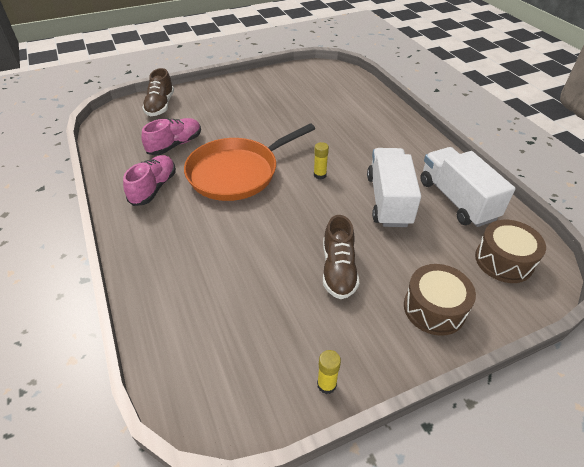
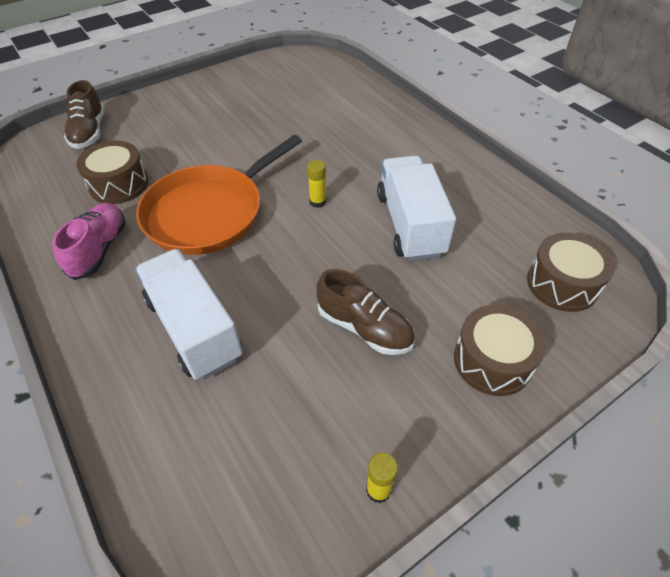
camera: 10 degrees left, 5 degrees up
pink shoe [141,118,201,155] -> brown drum [76,141,149,204]
brown shoe [323,215,359,299] -> brown shoe turned 45 degrees counterclockwise [316,269,415,355]
white truck [420,147,515,227] -> white truck moved to [135,249,243,380]

